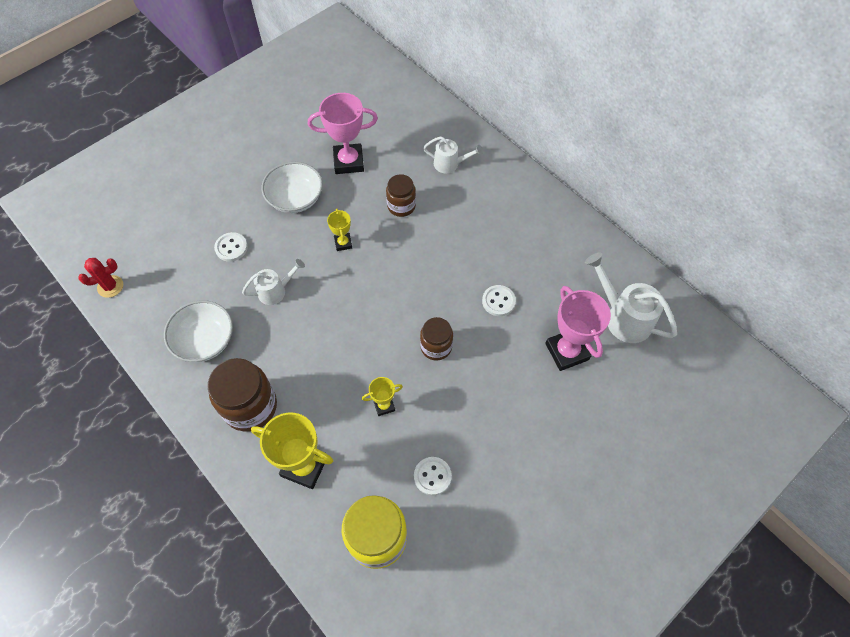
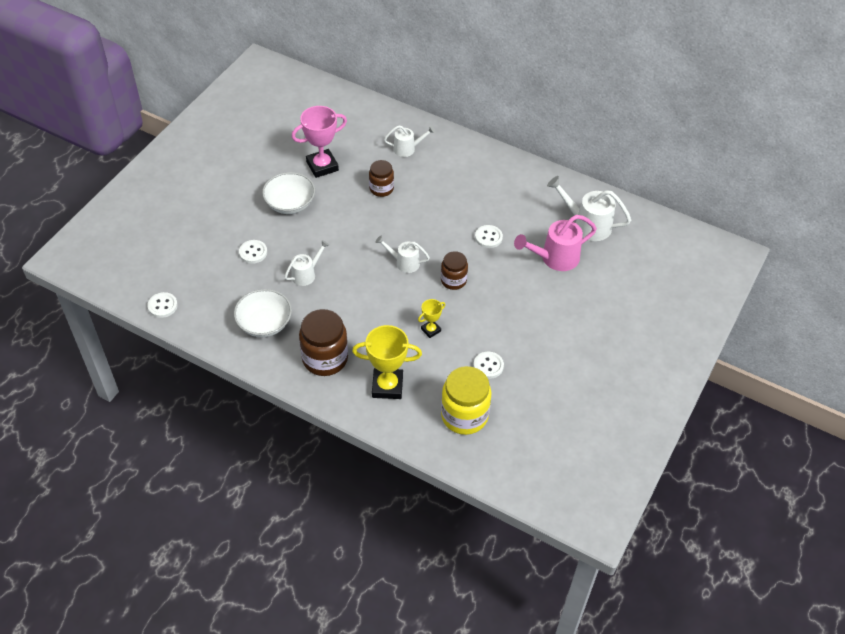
camera: 20 degrees left, 10 degrees down
red cactus [78,258,123,298] -> white button [147,292,178,318]
yellow trophy [327,209,352,251] -> none
pink trophy [545,286,611,371] -> pink watering can [514,215,597,271]
none -> white watering can [375,236,430,273]

